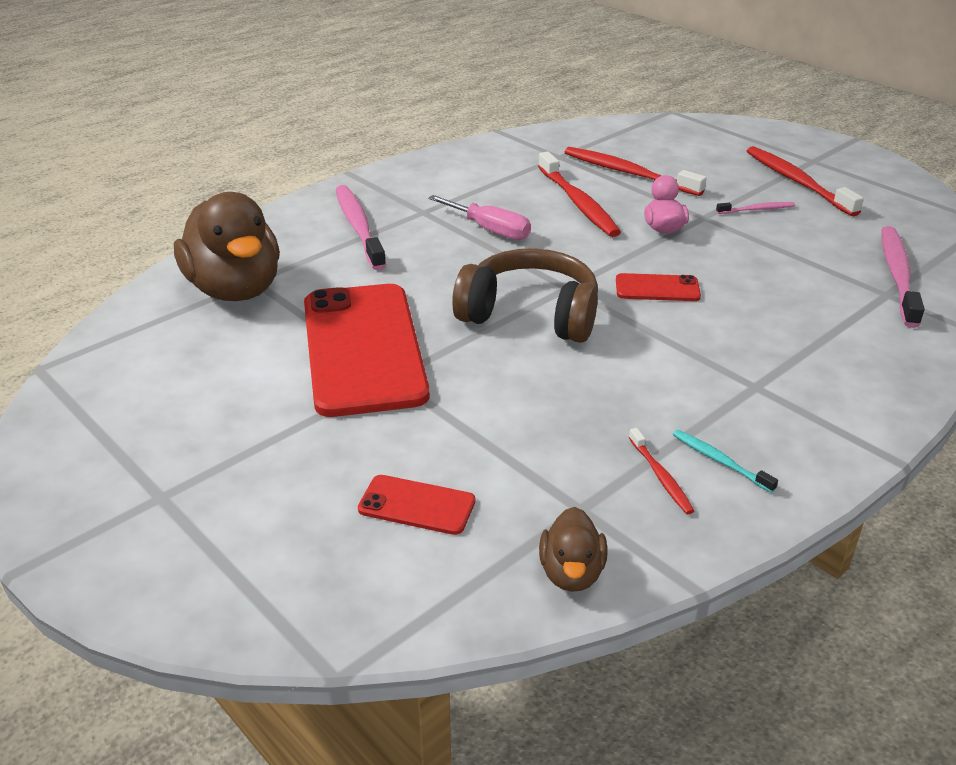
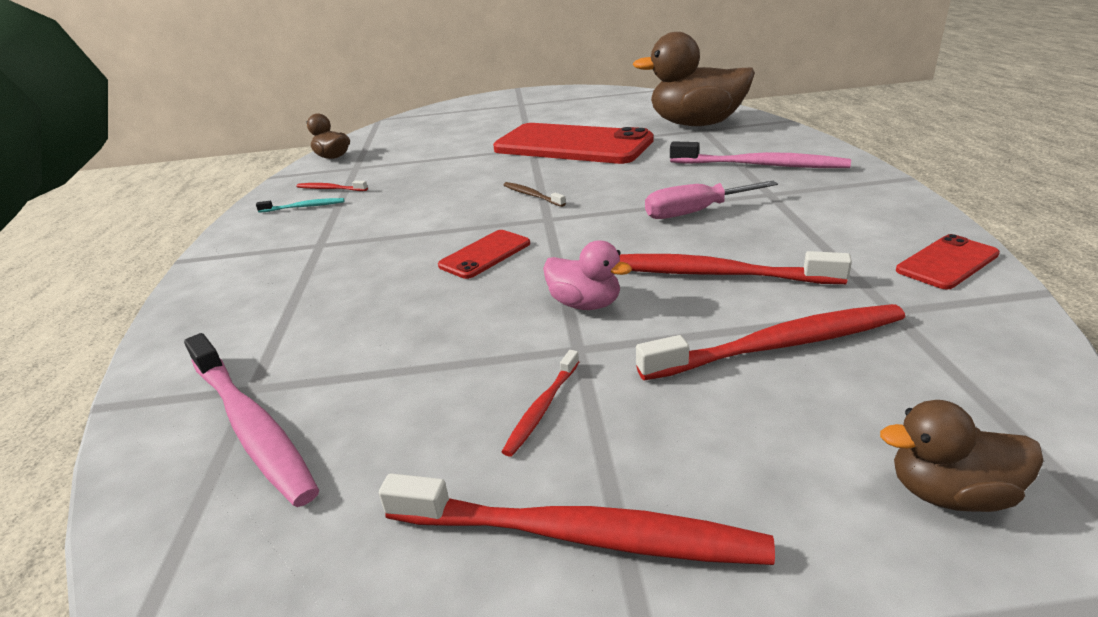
camera: 130 degrees right, 5 degrees down
red phone [358,475,475,535] -> red phone moved to [896,234,1000,289]
brown headphones [452,248,598,343] -> brown toothbrush [504,182,566,207]
pink toothbrush [716,202,795,214] -> red toothbrush [502,350,579,457]
none -> brown duck [880,400,1044,512]

